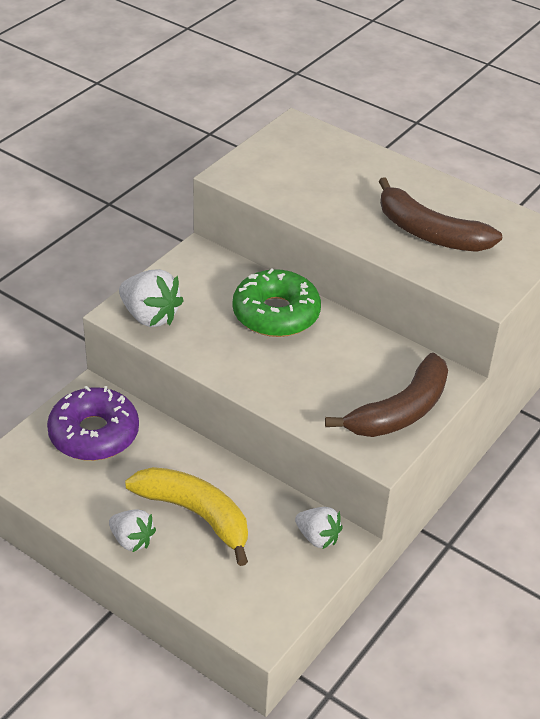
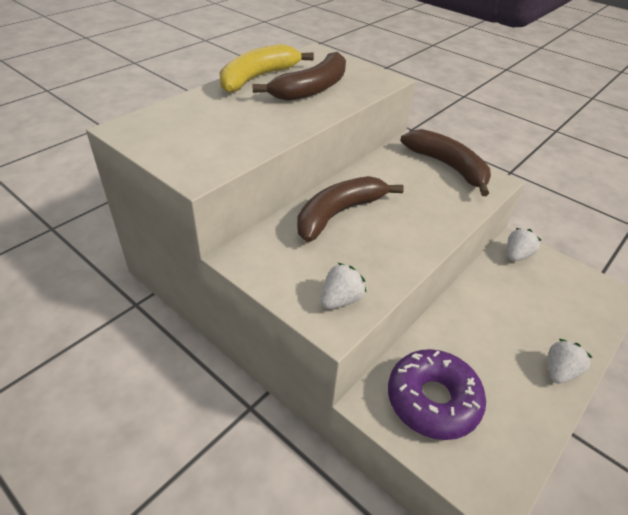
camera: 85 degrees left, 0 degrees up
white strawberry [119,269,184,327] -> white strawberry [321,263,366,309], size x0.66
yellow banana [125,467,248,566] -> yellow banana moved to [219,44,314,93]
green donut [233,268,321,337] -> brown banana [297,176,404,242]

